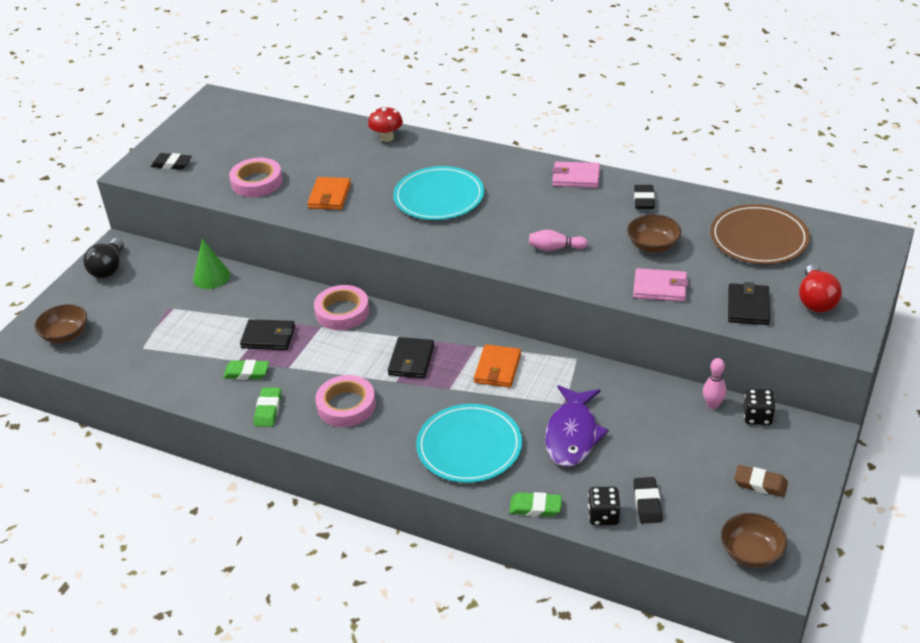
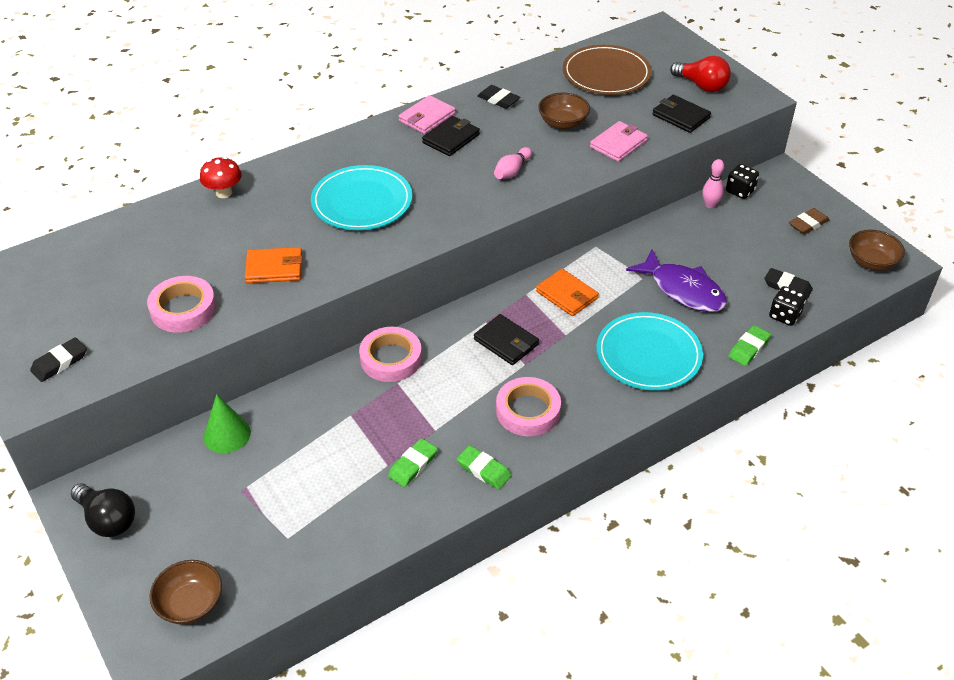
camera: 60 degrees left, 5 degrees up
black wallet [240,319,295,350] -> black wallet moved to [422,116,480,156]
orange wallet [307,177,351,210] -> orange wallet turned 45 degrees counterclockwise [245,247,302,283]

